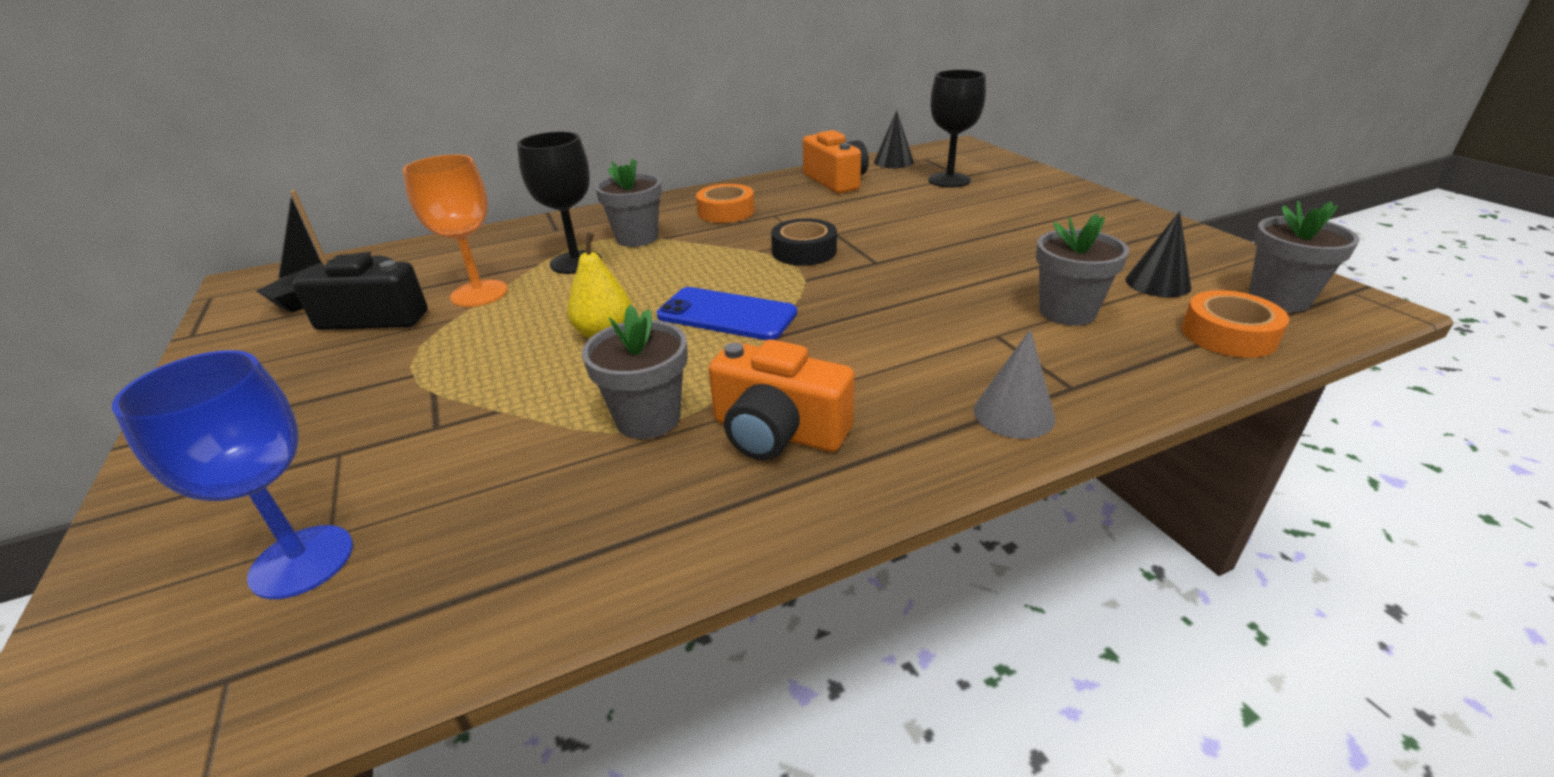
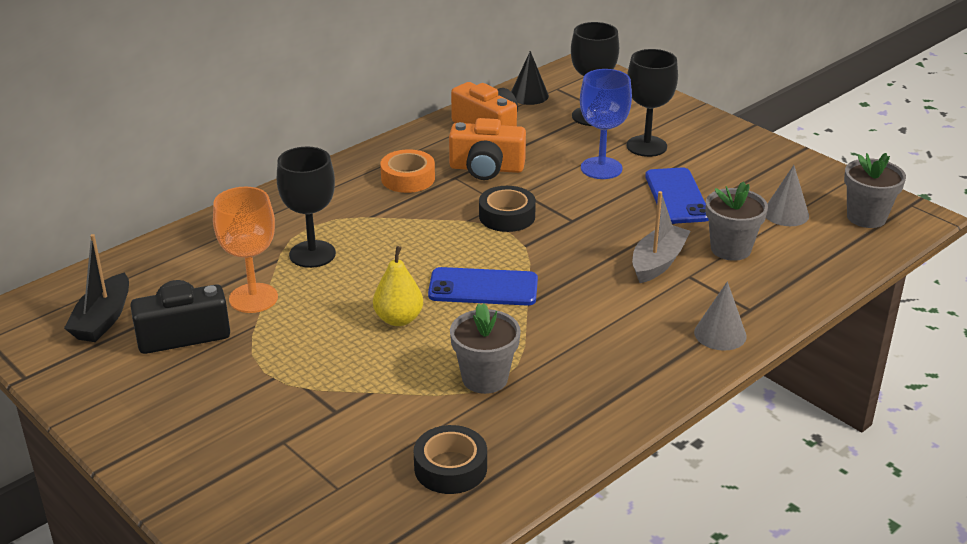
camera: 20 degrees left, 0 degrees up
blue goblet [112,350,353,599] -> blue goblet moved to [580,69,632,179]
grey flower pot [595,158,662,247] -> none
orange camera [709,339,854,460] -> orange camera moved to [449,118,526,180]
black cone [1126,211,1191,297] -> grey cone [766,165,809,226]
orange tape [1182,290,1289,358] -> none
none -> black tape [414,425,487,494]
none -> black goblet [627,49,678,157]
none -> grey boat [632,191,690,283]
none -> blue phone [645,168,709,224]

